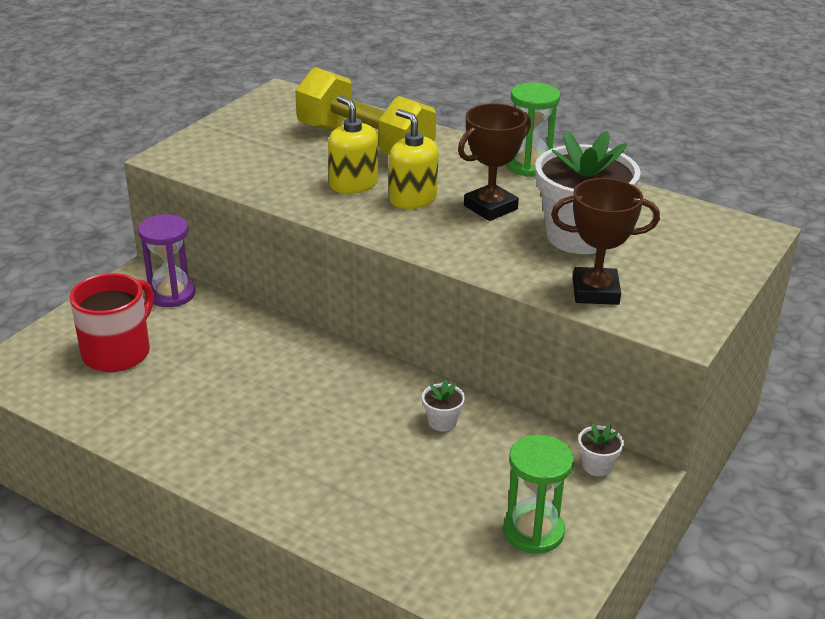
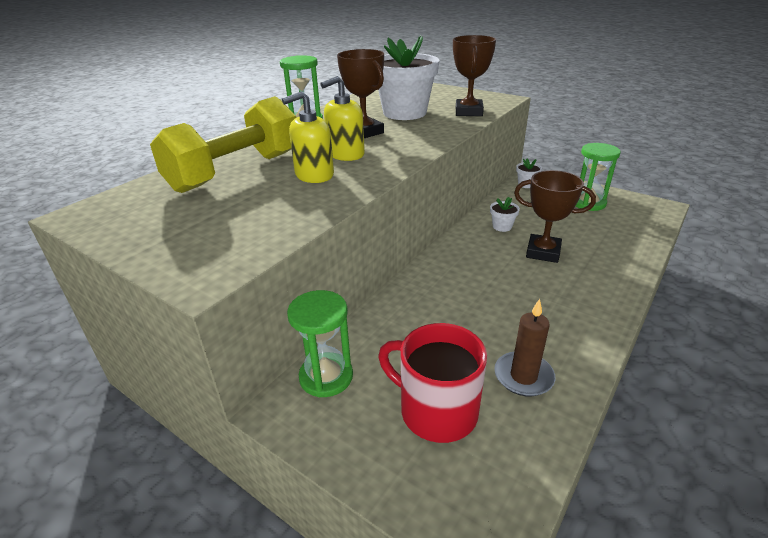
camera: 85 degrees left, 0 degrees up
purple hourglass [138,214,195,307] -> green hourglass [287,290,353,397]
none -> brown candle [494,299,555,397]
none -> brown trophy [514,170,596,263]

